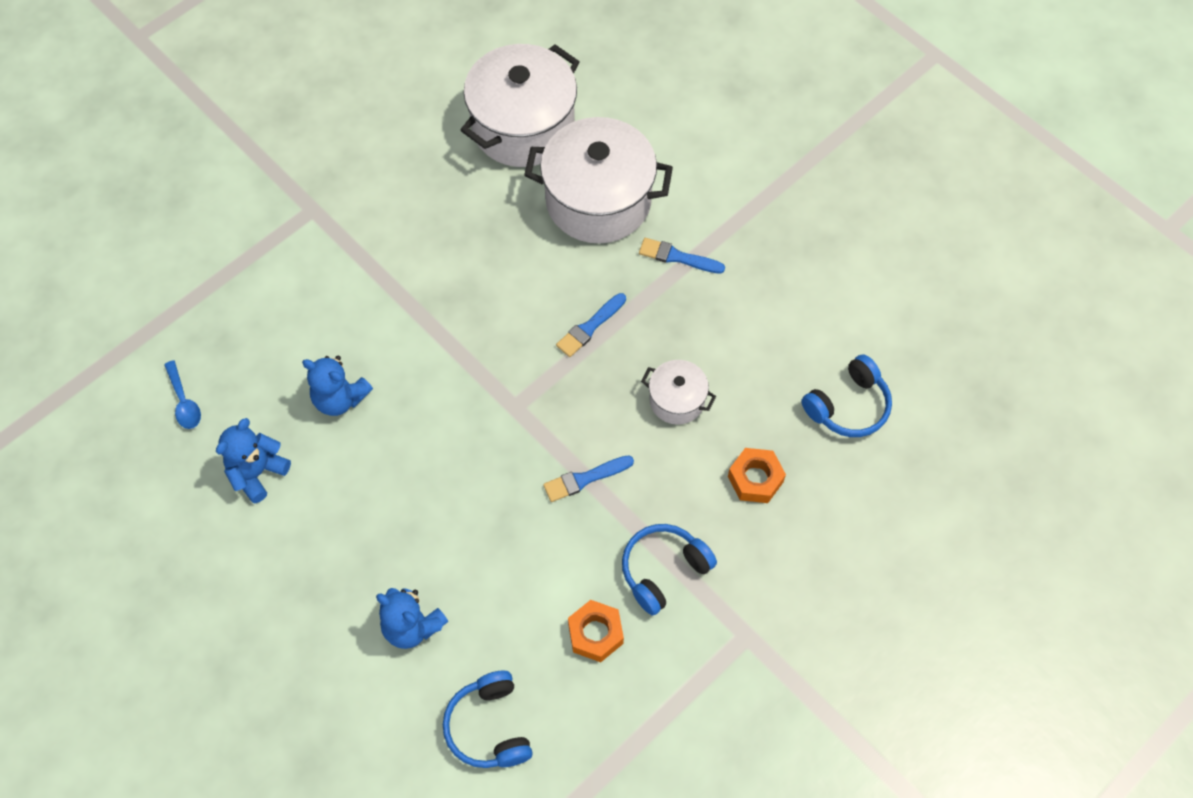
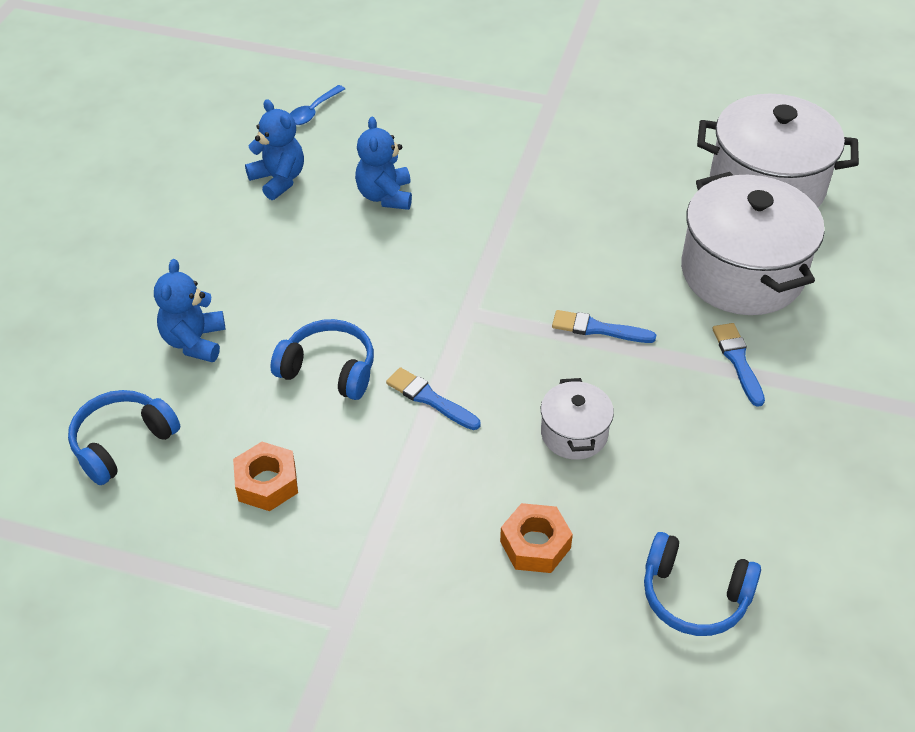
camera: 60 degrees right, 15 degrees down
blue teddy bear [216,418,291,503] -> blue teddy bear turned 45 degrees clockwise [245,99,304,200]
blue headphones [622,524,717,615] -> blue headphones moved to [270,319,374,400]

